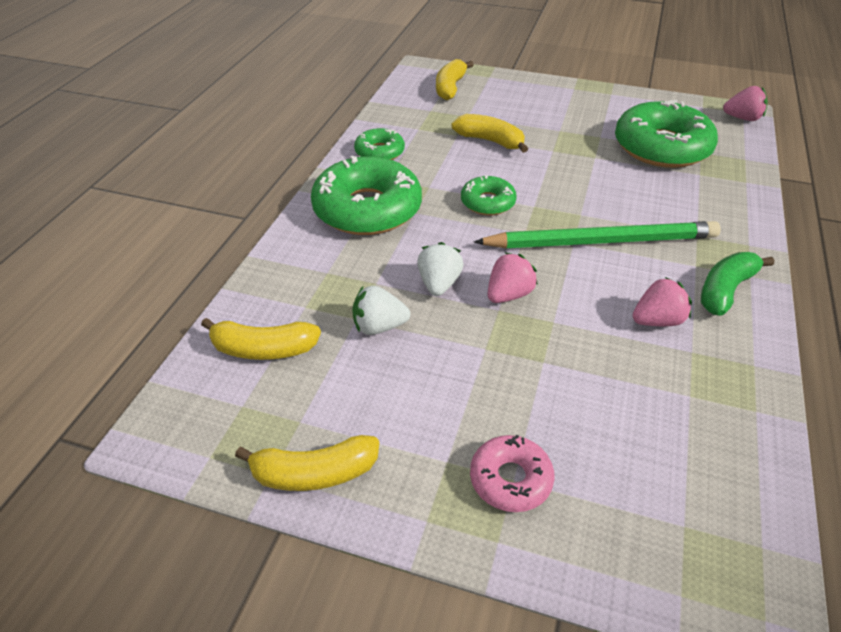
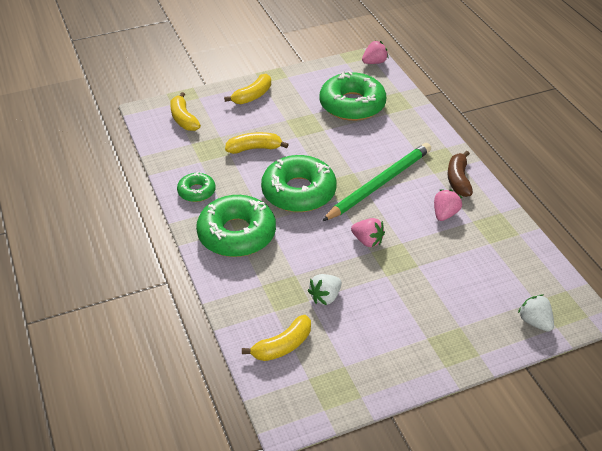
camera: 40 degrees left, 0 degrees up
yellow banana [235,435,379,491] -> yellow banana moved to [224,74,271,104]
white strawberry [417,242,464,296] -> white strawberry moved to [518,295,554,332]
green donut [461,175,517,215] -> green donut [261,155,336,212], size x1.95
pink donut [470,435,555,512] -> none
pink strawberry [488,252,538,303] -> pink strawberry turned 120 degrees clockwise [351,218,385,247]
green banana [701,252,774,316] -> brown banana [447,151,473,197]

